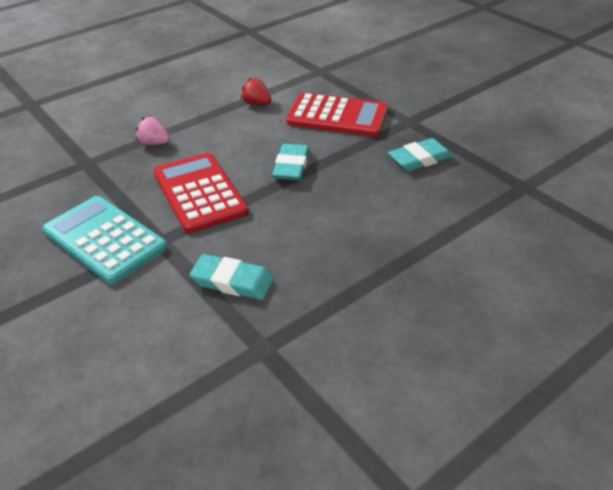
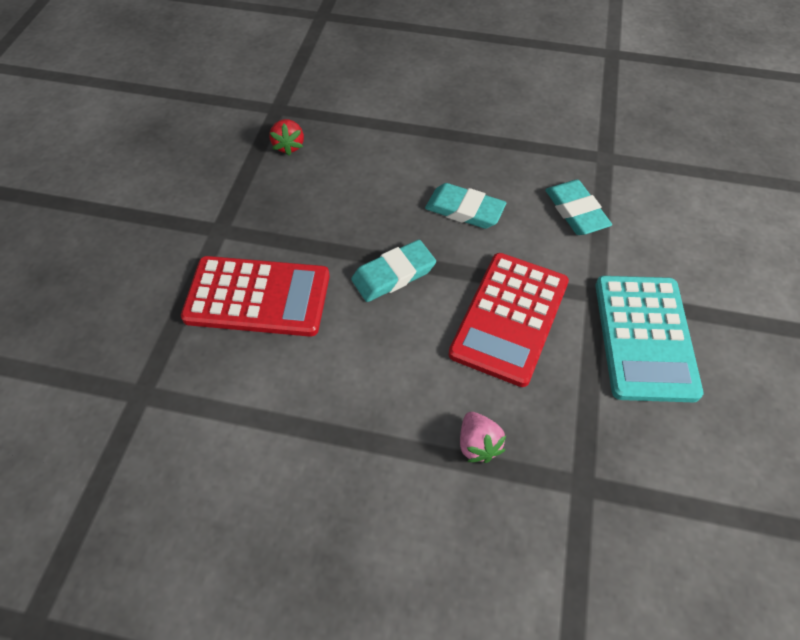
camera: 130 degrees left, 15 degrees up
red strawberry [241,78,271,105] -> red strawberry moved to [270,119,304,155]
red calculator [286,93,388,137] -> red calculator turned 120 degrees clockwise [181,256,330,337]
turquoise eraser [388,138,453,171] -> turquoise eraser moved to [425,183,506,229]

